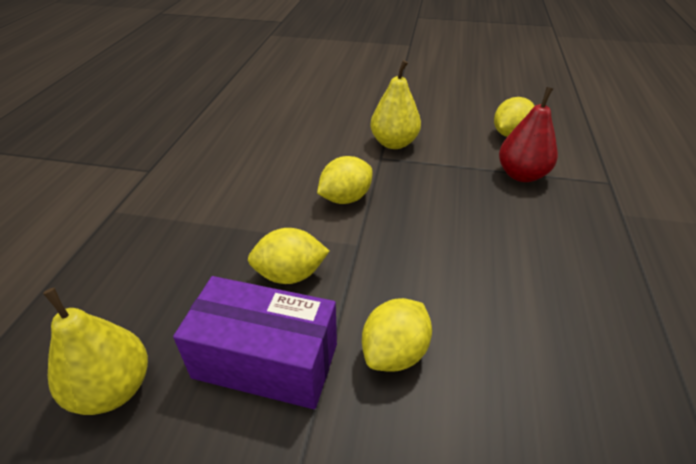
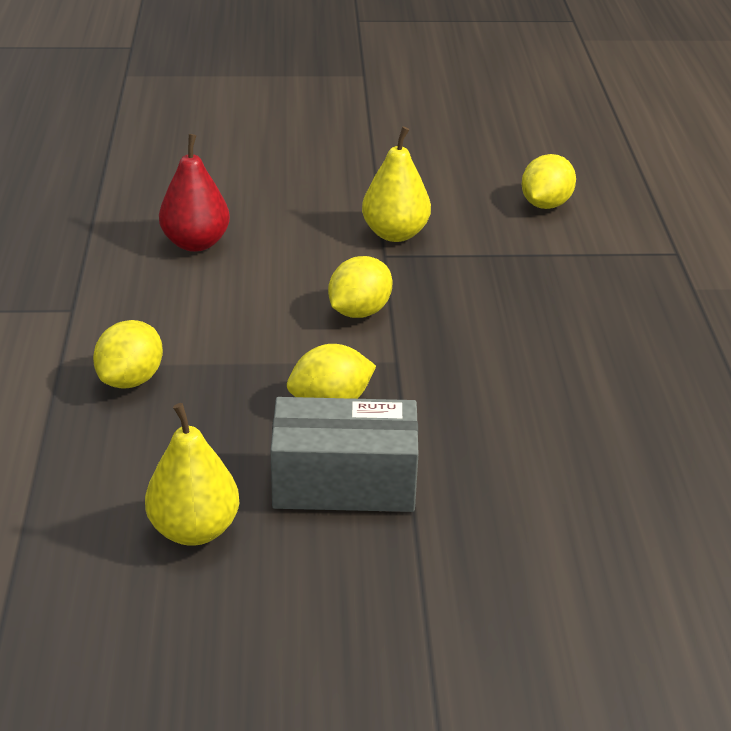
camera: 15 degrees left, 5 degrees down
purple box [173,276,337,409] -> grey box [271,397,419,512]
yellow lemon [362,298,432,372] -> yellow lemon moved to [93,320,163,389]
red pear [499,87,558,182] -> red pear moved to [159,134,230,252]

